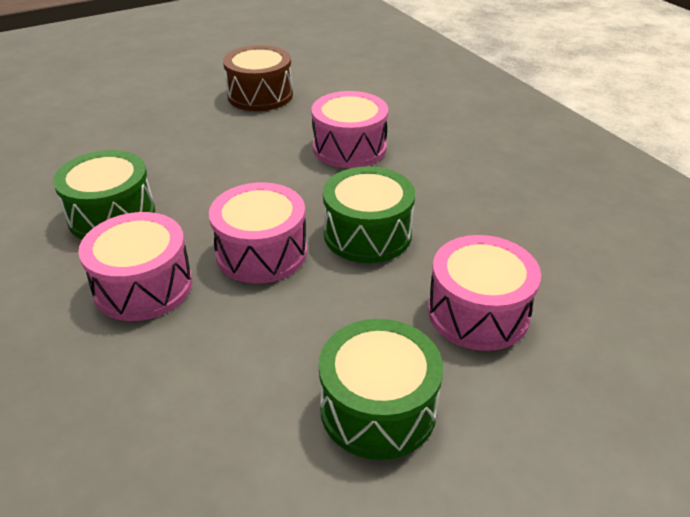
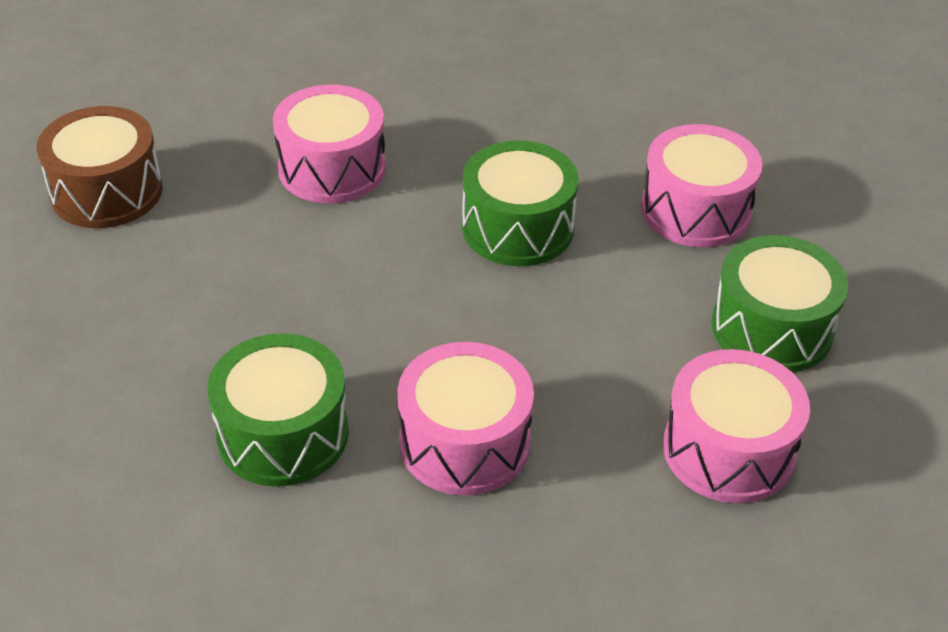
camera: 60 degrees left, 5 degrees up
pink drum [209,182,307,283] -> pink drum moved to [663,349,810,503]

